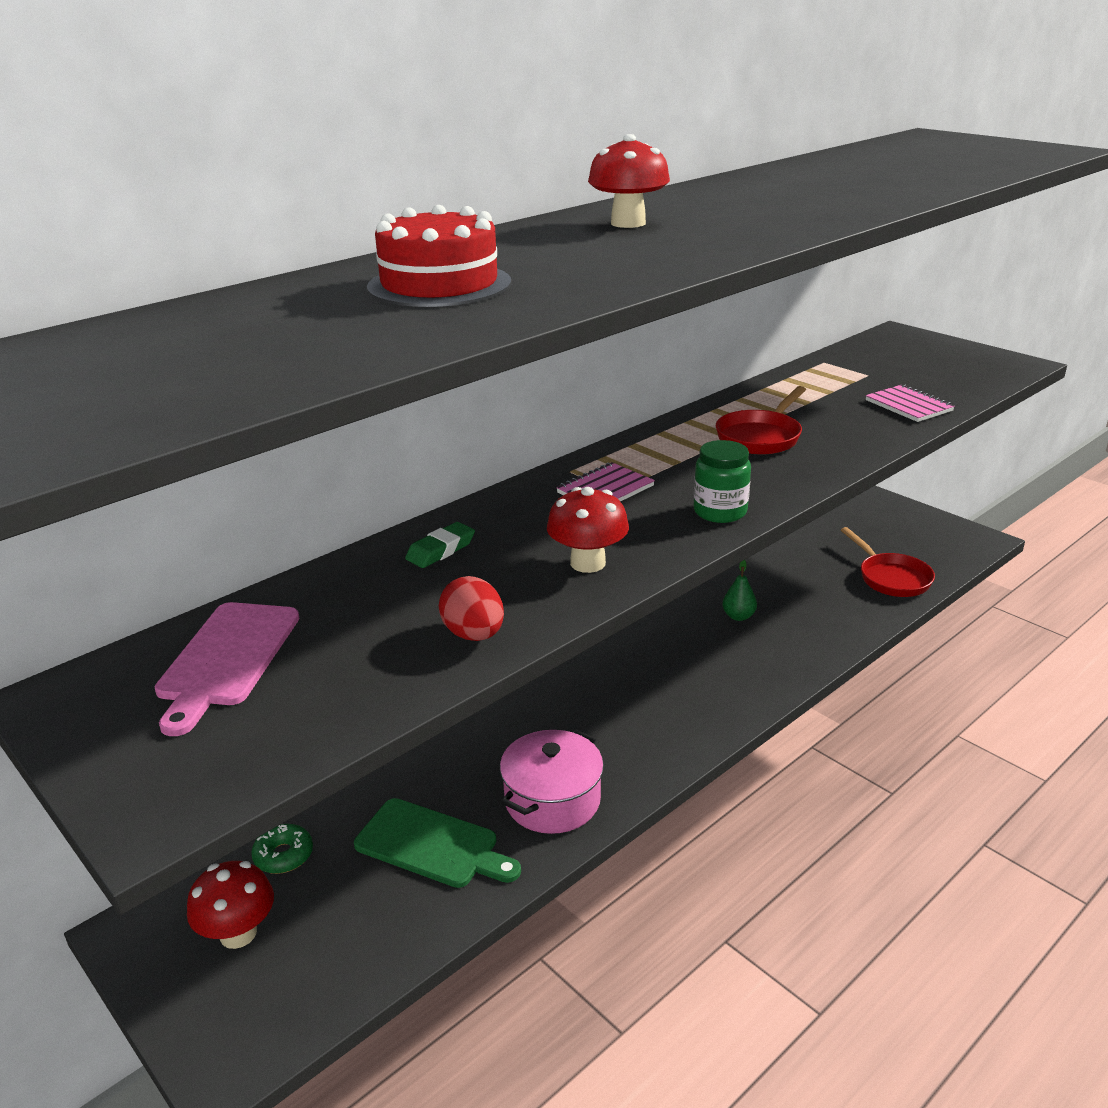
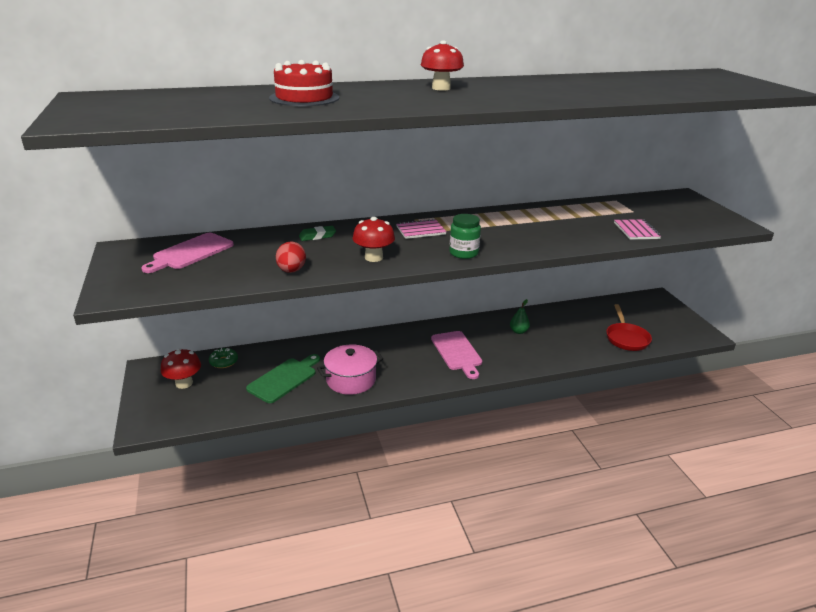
camera: 25 degrees right, 0 degrees up
green cutting board [354,798,521,888] -> green cutting board turned 105 degrees counterclockwise [246,354,320,403]
red pan [716,386,806,455] -> none
none -> pink cutting board [431,331,482,379]

